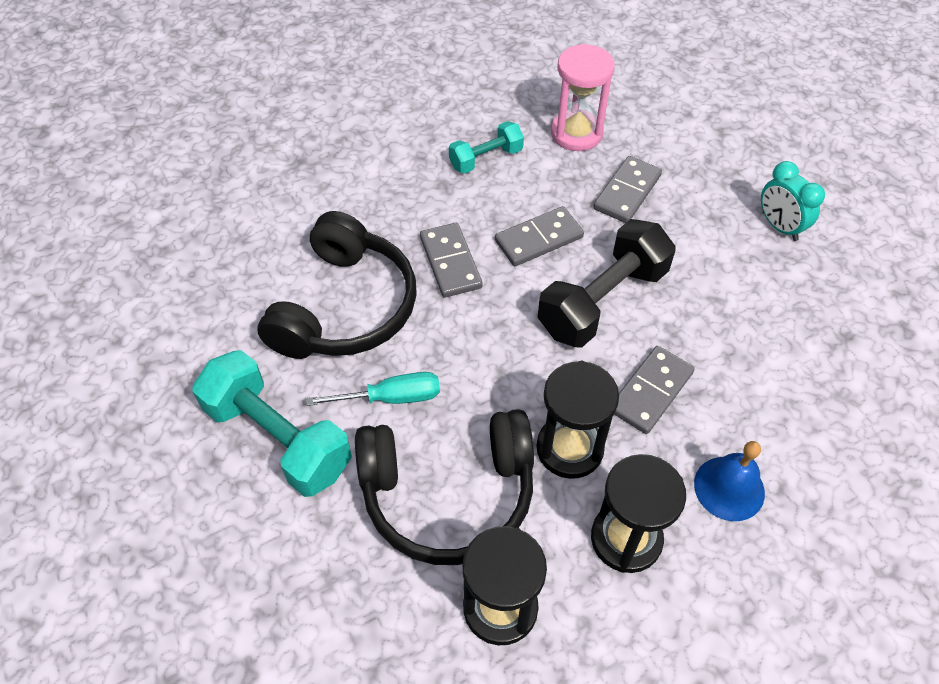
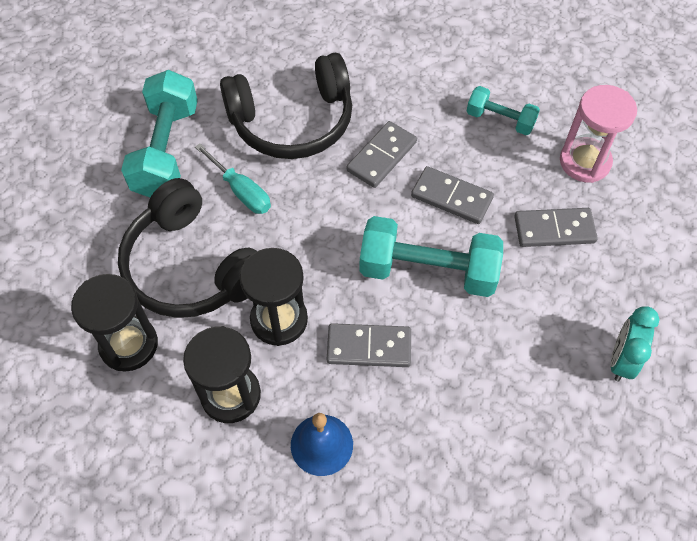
camera: 55 degrees right, 5 degrees up
black dumbbell [537,219,676,348] -> turquoise dumbbell [359,216,503,297]

